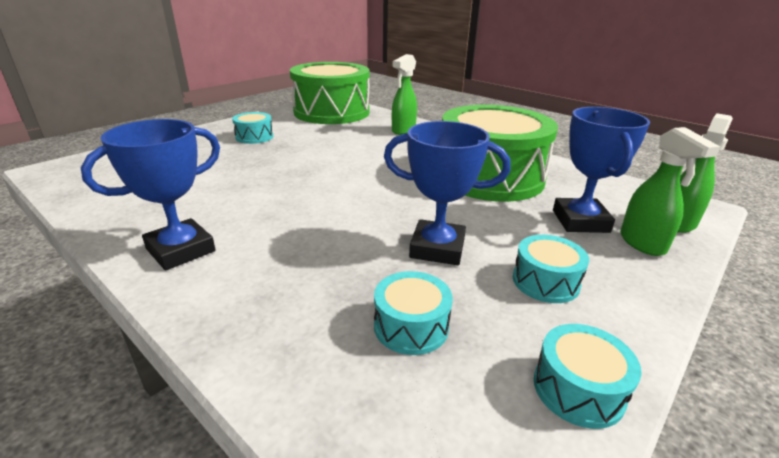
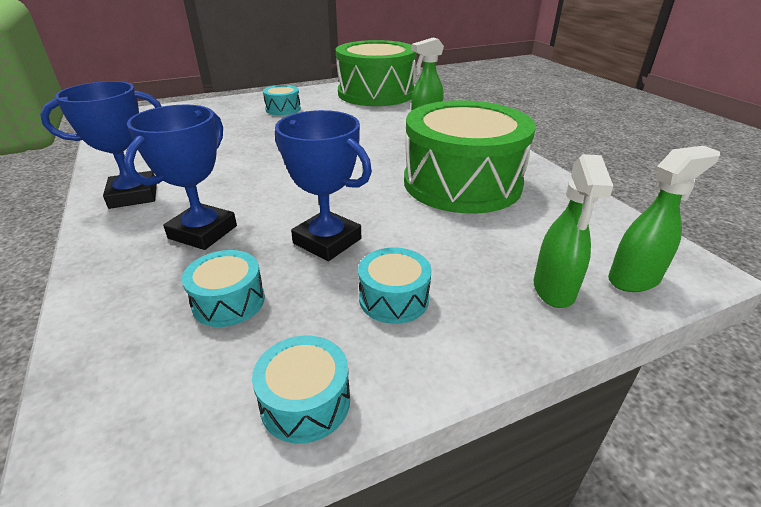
camera: 25 degrees right, 5 degrees up
blue trophy [553,107,650,233] -> blue trophy moved to [124,104,237,250]

